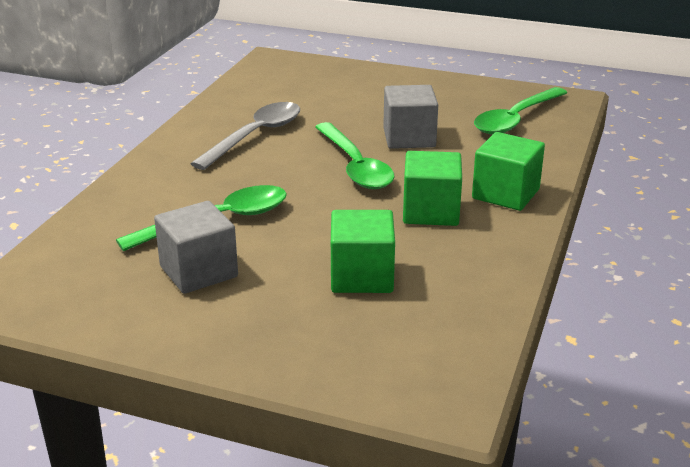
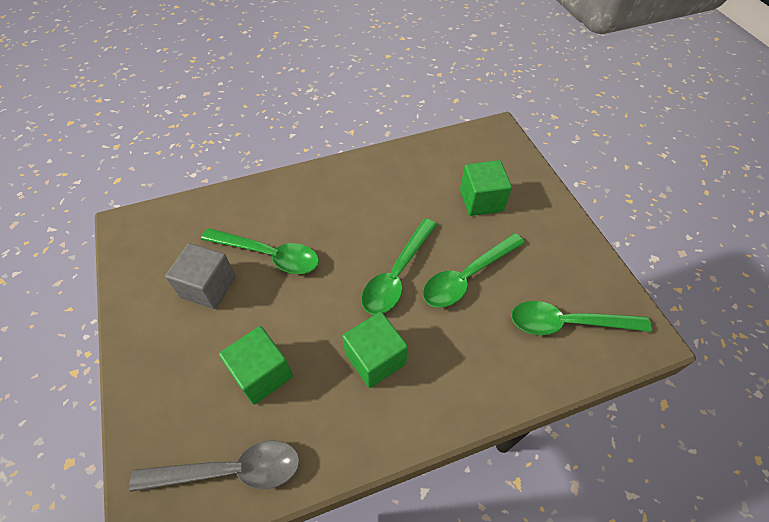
camera: 50 degrees right, 25 degrees up
grey spoon [190,102,300,170] -> grey spoon moved to [129,441,300,492]
grey cube [383,85,438,149] -> green spoon [423,233,525,308]
green cube [472,132,545,211] -> green cube moved to [460,160,512,216]

